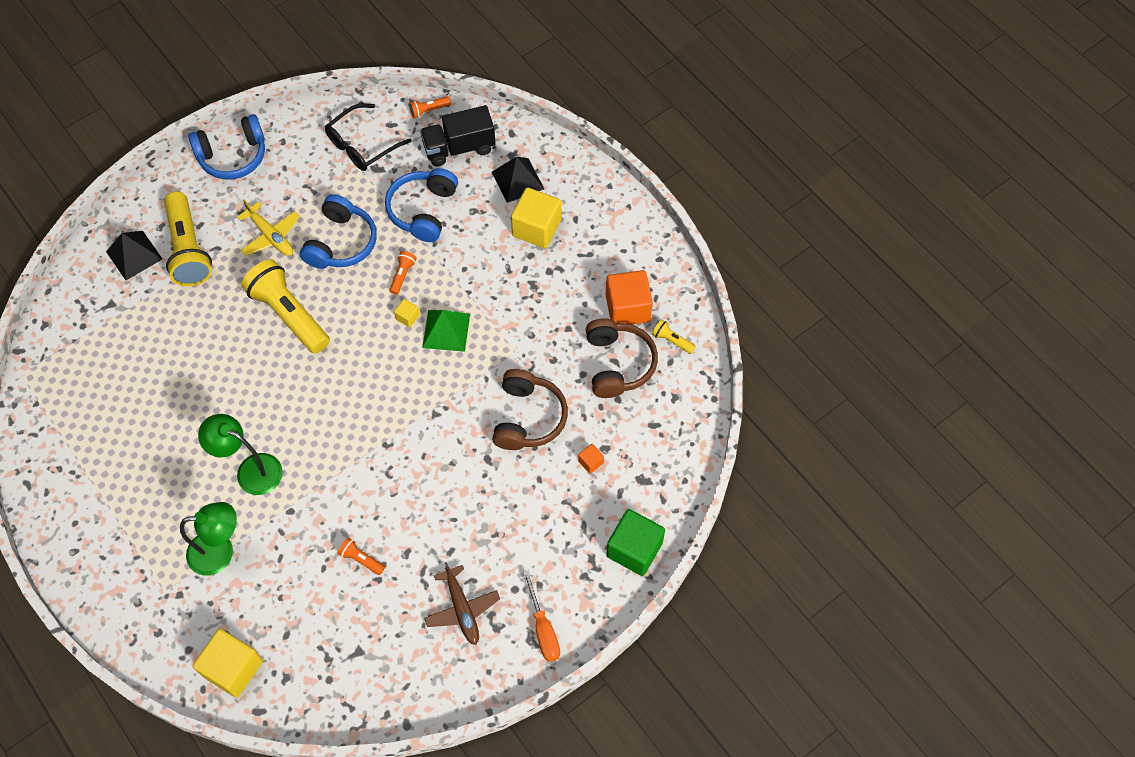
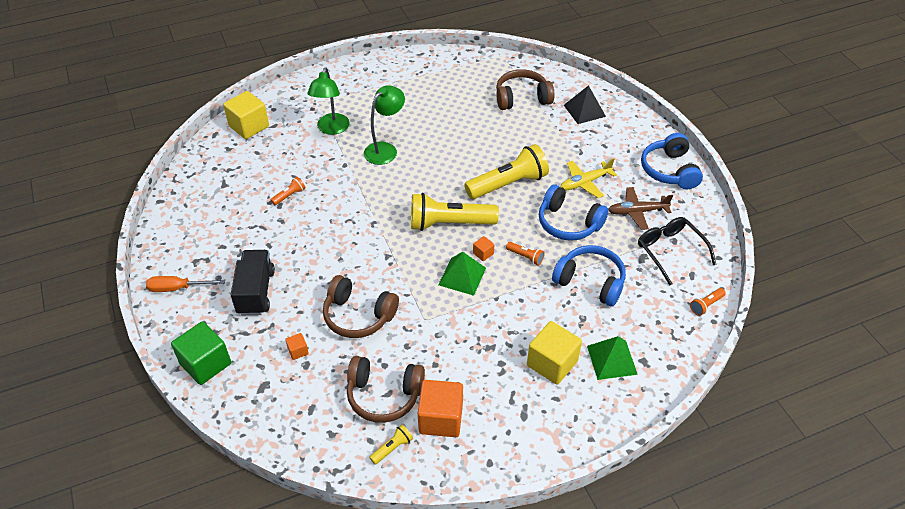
camera: 105 degrees right, 15 degrees down
yellow flashlight [164,191,212,286] -> yellow flashlight moved to [411,193,499,231]
yellow cube [394,299,420,327] -> orange cube [473,236,494,261]
orange flashlight [409,96,451,119] -> orange flashlight turned 120 degrees counterclockwise [690,288,726,316]
black truck [420,105,496,167] -> black truck moved to [231,250,275,315]
brown plane [424,562,500,645] -> brown plane moved to [608,187,673,230]
black pyramid [492,157,544,203] -> green pyramid [587,336,638,380]
none -> brown headphones [496,69,554,110]

